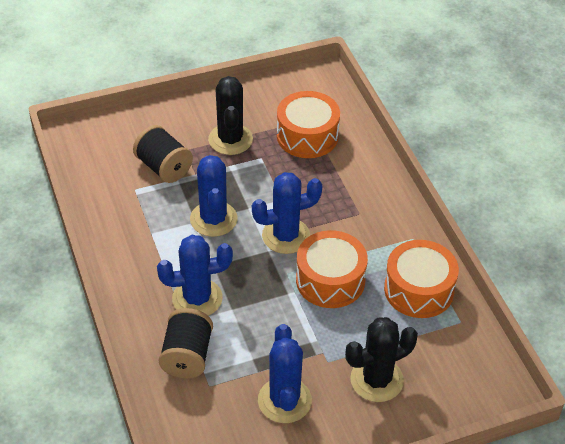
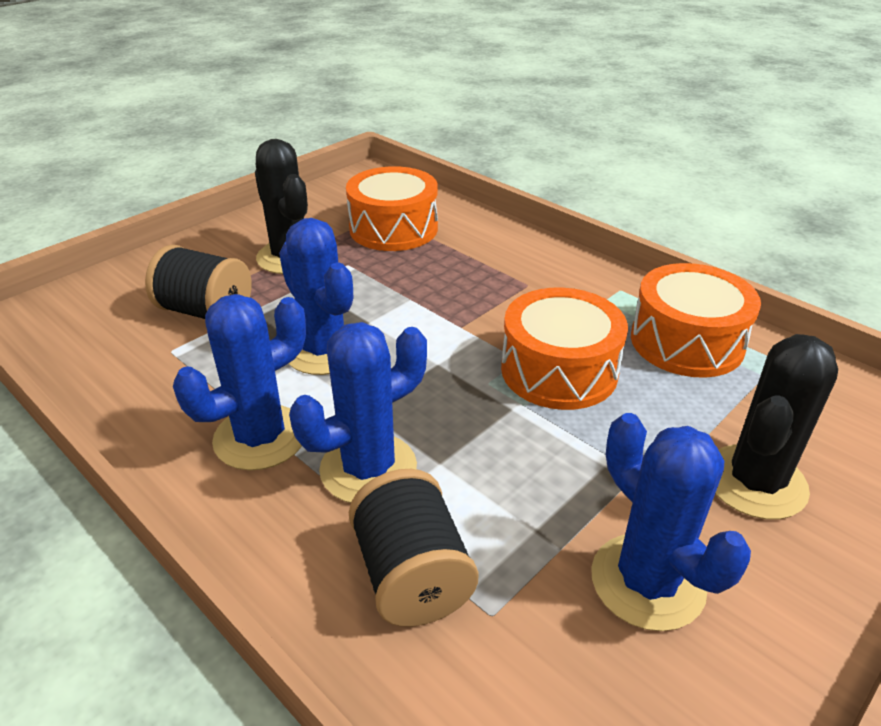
camera: 25 degrees left, 10 degrees down
blue cactus [252,172,323,254] -> blue cactus moved to [173,294,306,470]

